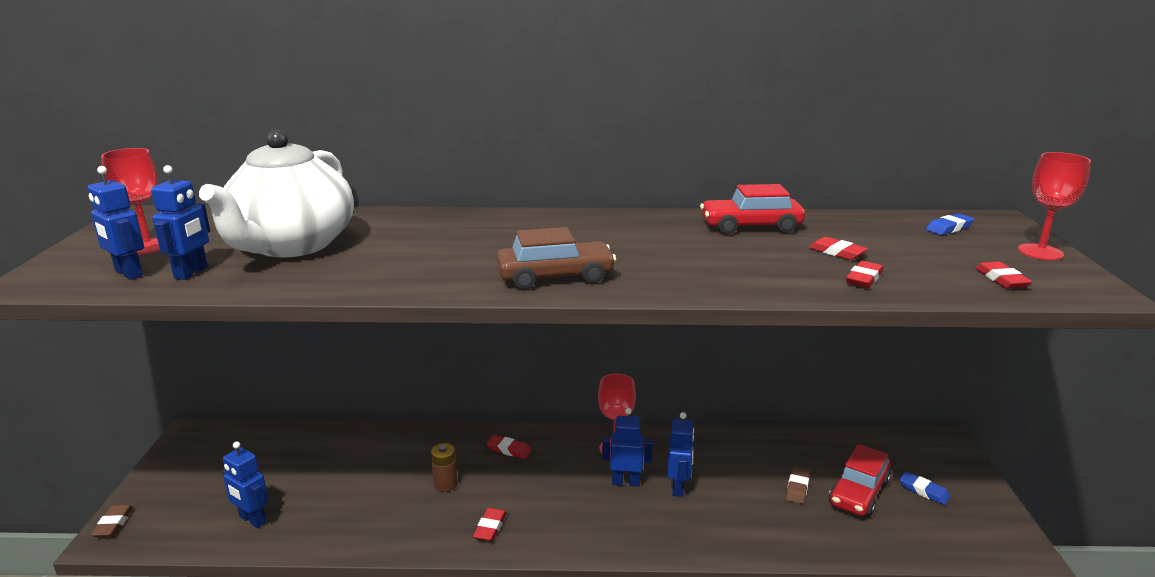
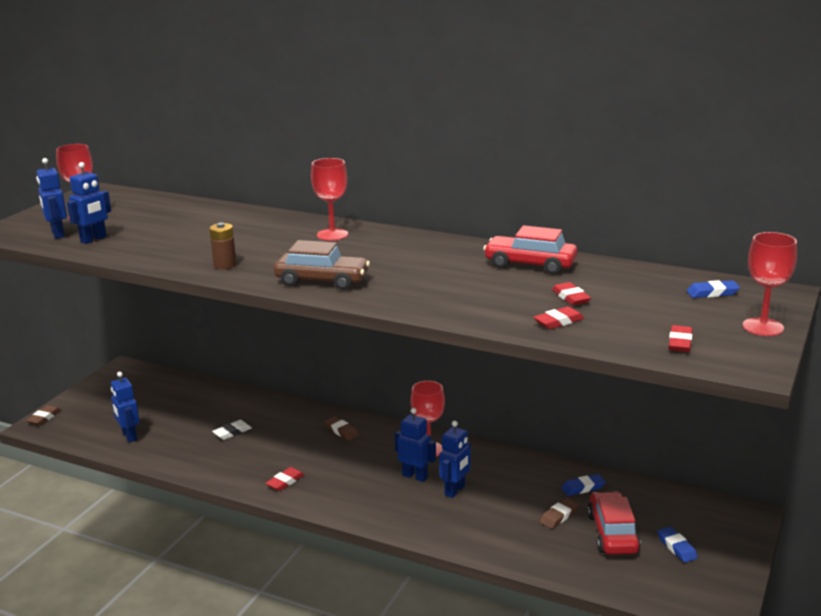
camera: 25 degrees right, 0 degrees up
white teapot [199,130,354,258] -> none
brown battery [431,443,458,492] -> brown battery moved to [209,223,237,269]
red eraser [487,435,532,459] -> brown eraser [325,416,359,441]
red car [829,444,891,517] -> red car turned 120 degrees clockwise [587,491,641,555]
none -> white eraser [212,420,252,440]
none -> red goblet [311,158,348,241]
none -> blue eraser [561,474,606,496]

